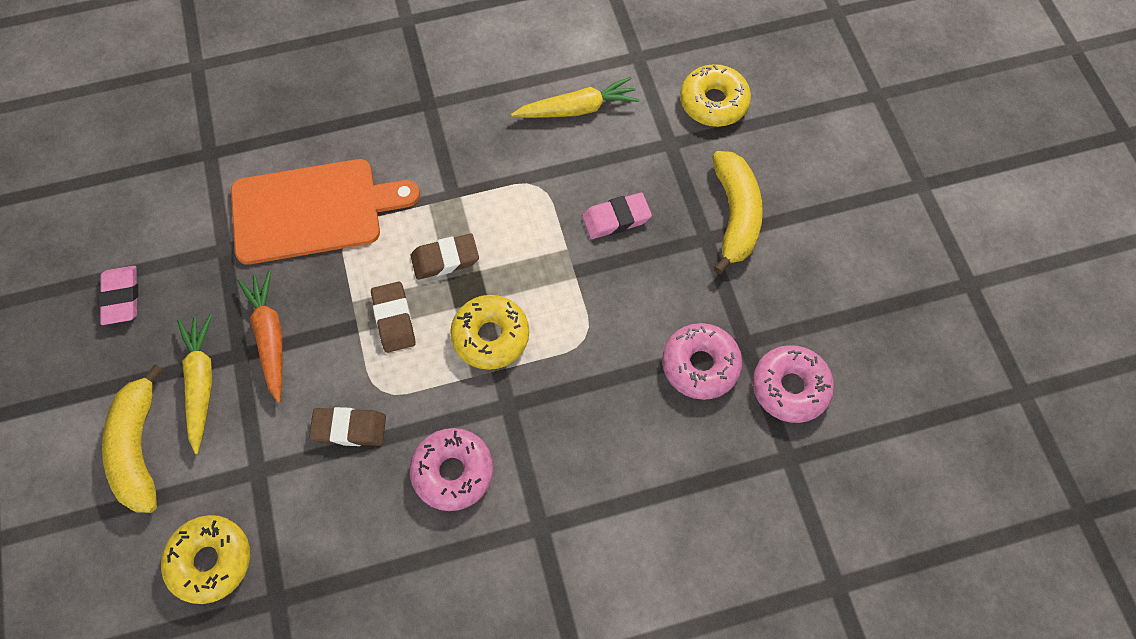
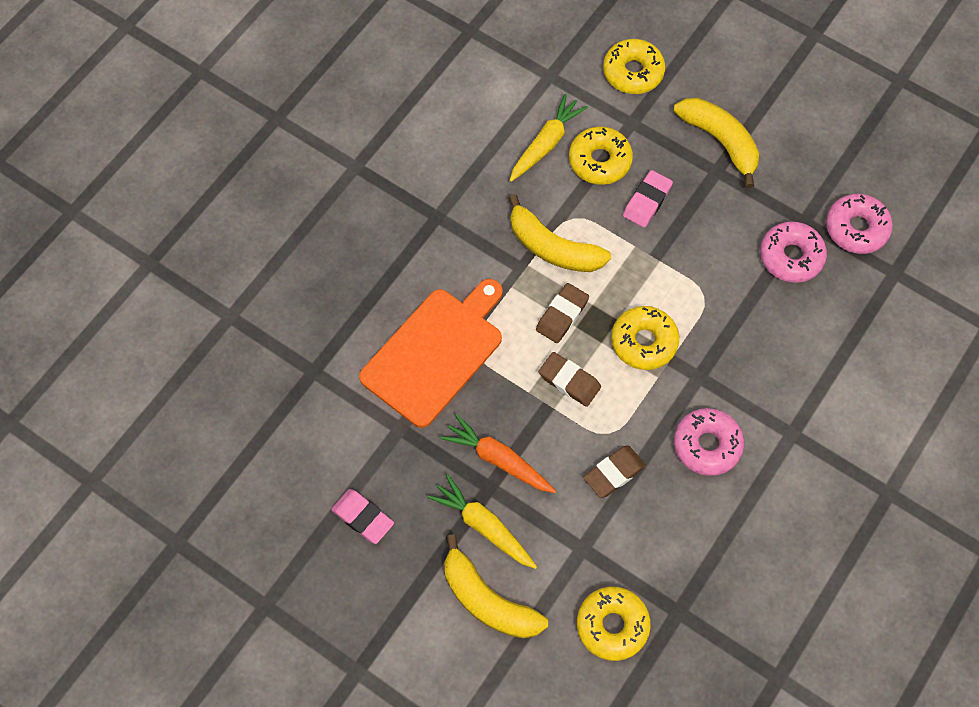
camera: 40 degrees left, 0 degrees up
none -> yellow banana [508,194,611,272]
none -> yellow donut [569,126,633,185]

